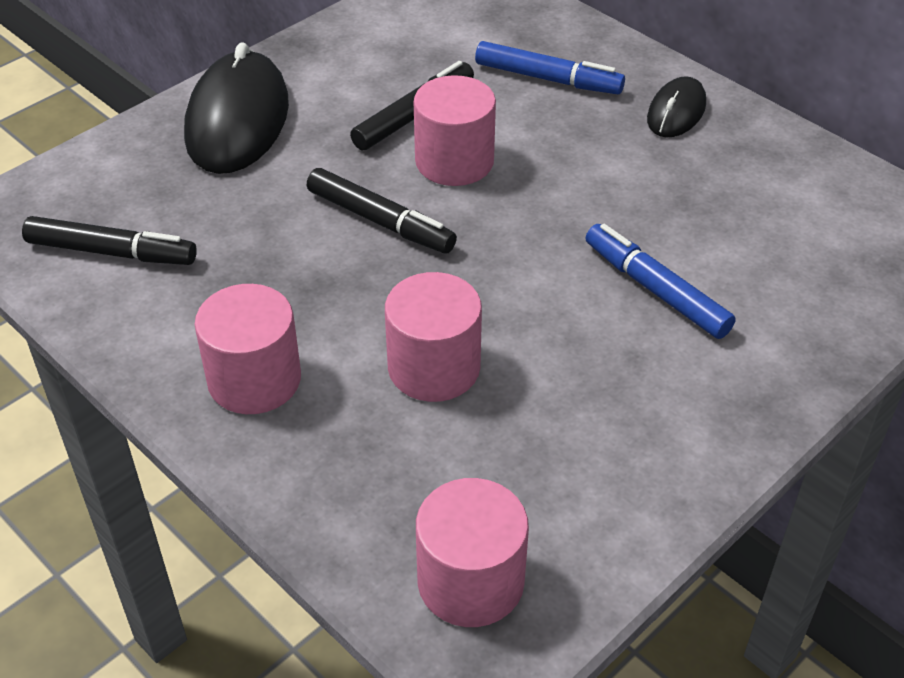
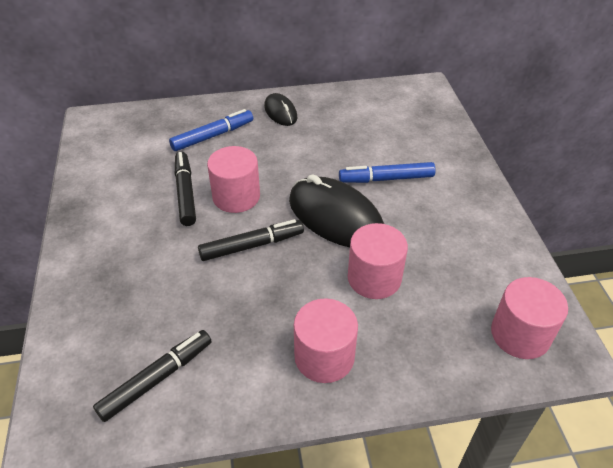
camera: 55 degrees left, 0 degrees up
black mouse [184,42,289,174] -> black mouse moved to [289,174,384,247]

